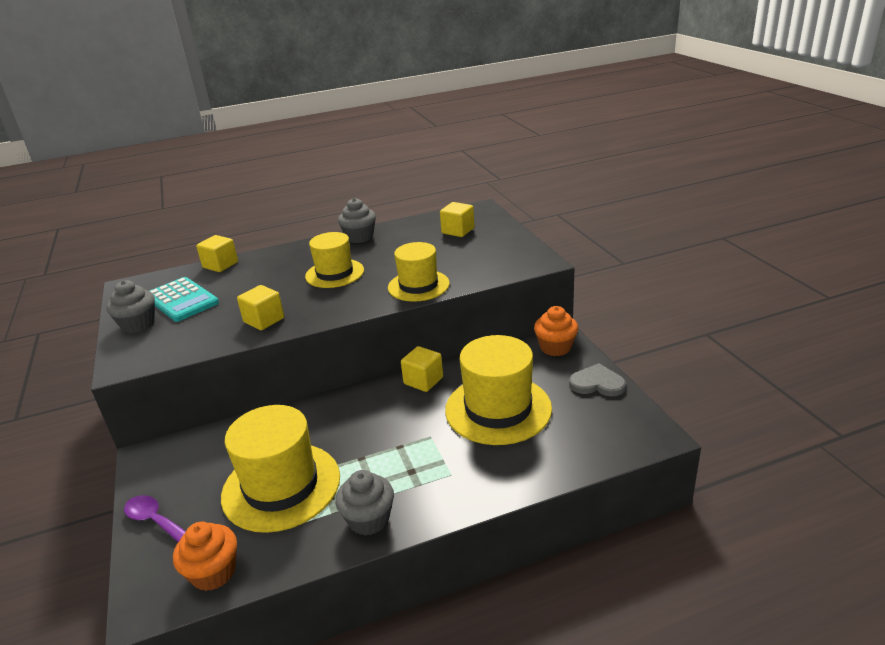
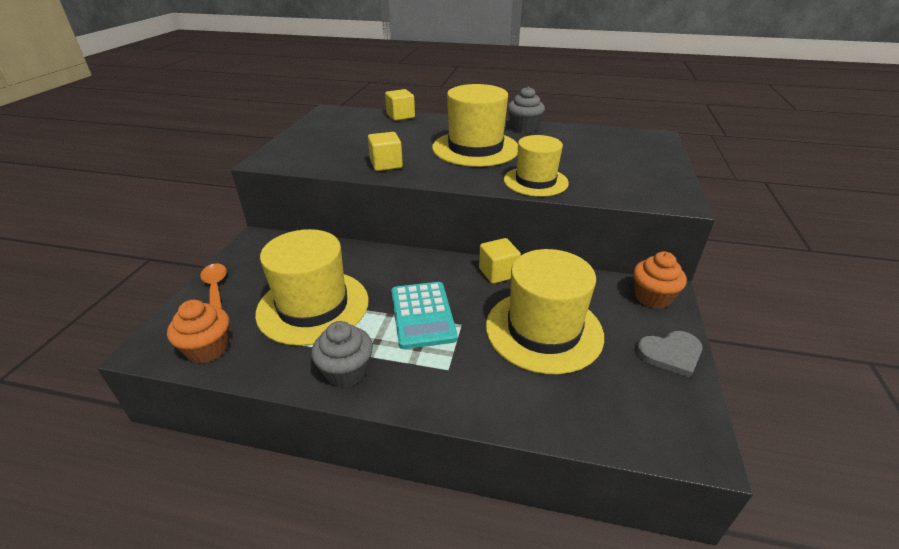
camera: 30 degrees right, 5 degrees up
grey cupcake [106,280,155,333] -> none
purple spoon [124,495,186,542] -> orange spoon [200,263,227,309]
turquoise calculator [150,277,219,322] -> turquoise calculator moved to [391,282,458,349]
yellow hat [305,232,364,288] -> yellow hat [432,84,518,167], size x1.55
yellow cube [440,202,475,237] -> none
grey heart [569,363,626,396] -> grey heart turned 120 degrees clockwise [636,331,702,378]

